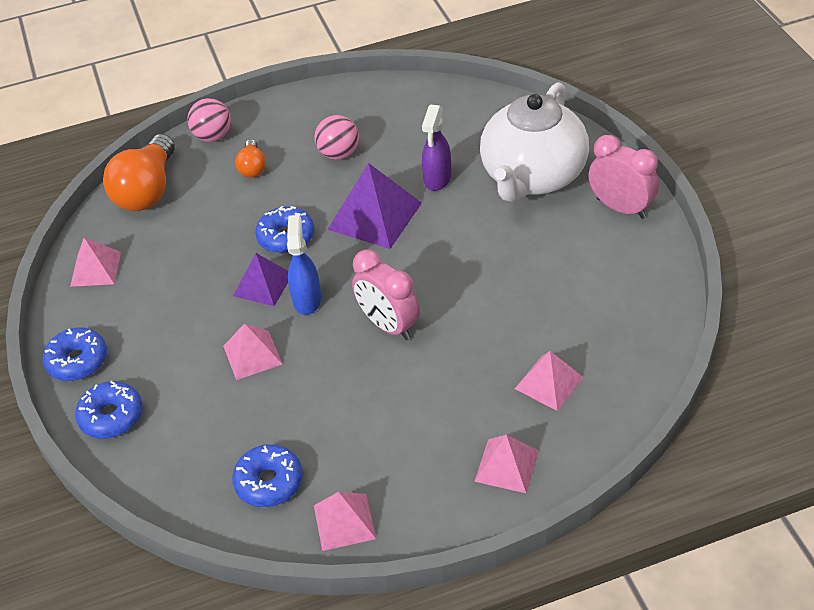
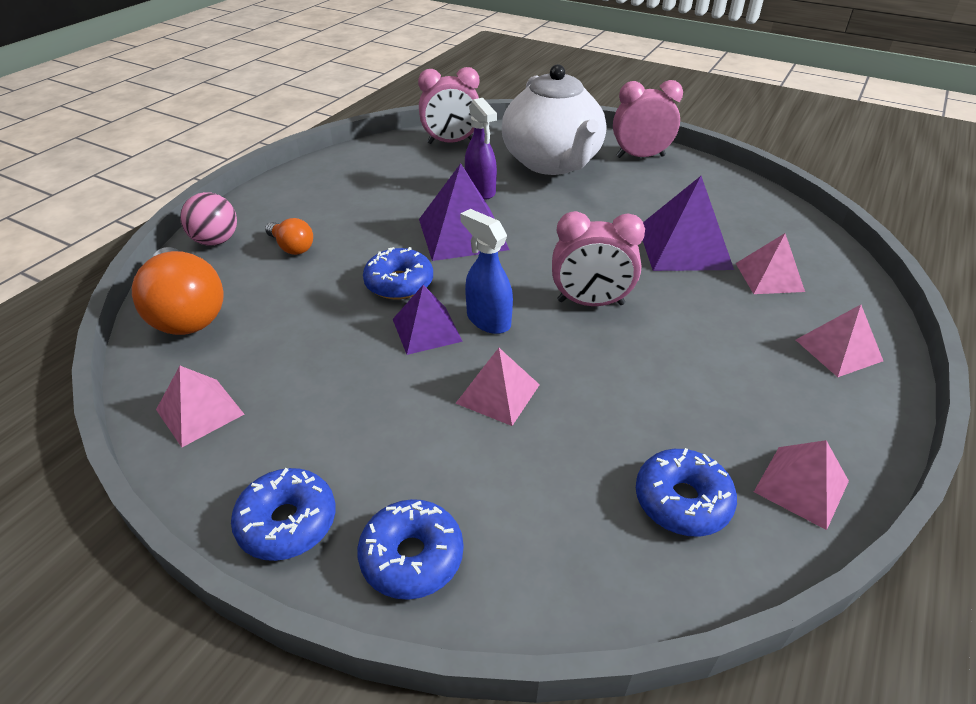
camera: 45 degrees left, 5 degrees down
pink ball [314,115,359,160] -> none
none -> pink clock [418,67,479,144]
none -> purple pyramid [643,176,734,271]

